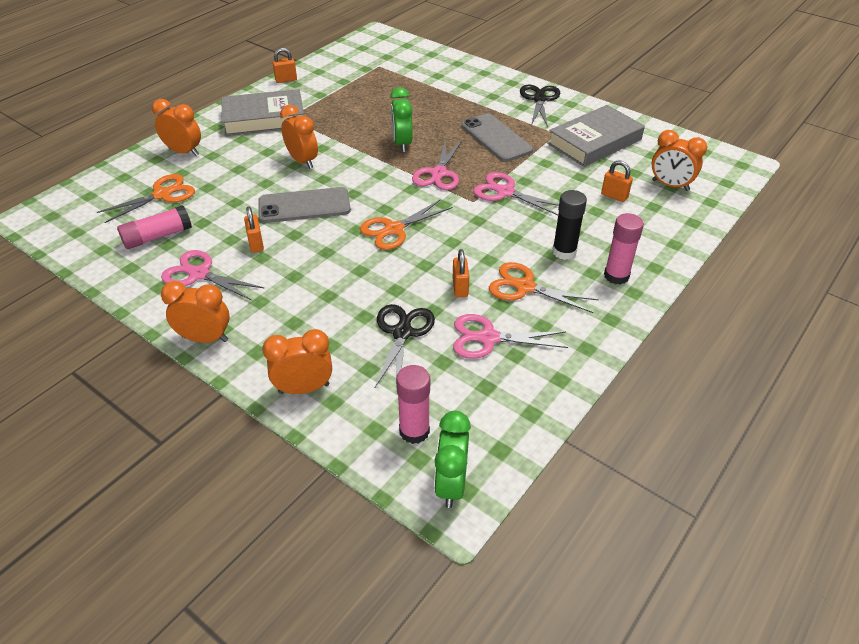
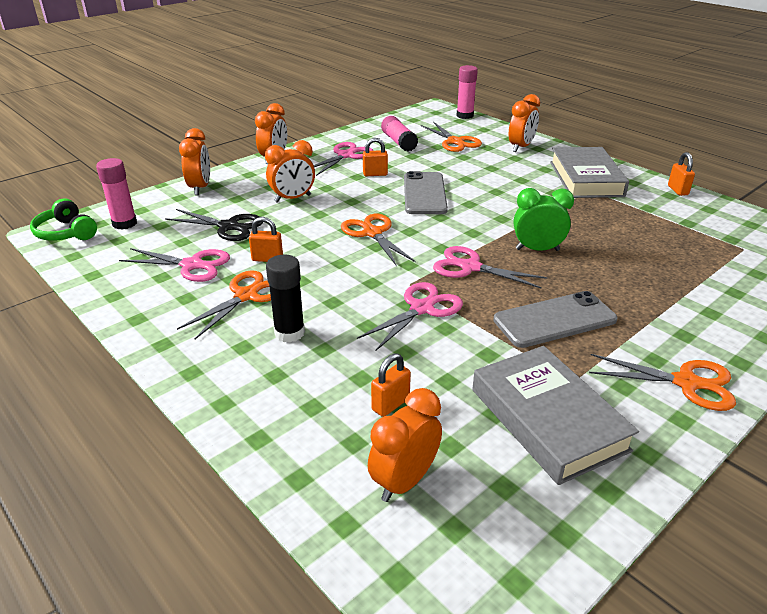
camera: 100 degrees right, 10 degrees down
orange clock [280,105,318,169] -> orange clock moved to [265,140,315,203]
green clock [434,411,471,508] -> green headphones [30,198,97,241]
pink scissors [453,314,568,359] -> pink scissors turned 90 degrees clockwise [119,248,230,282]
black scissors [520,85,560,127] -> orange scissors [589,354,736,411]
pink glue stick [604,213,644,285] -> pink glue stick moved to [456,65,478,119]

